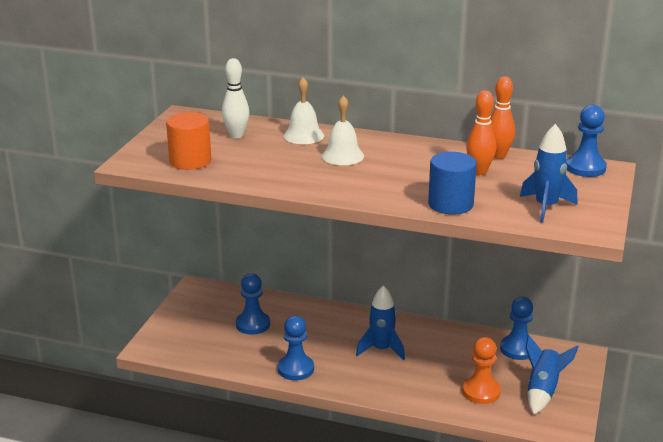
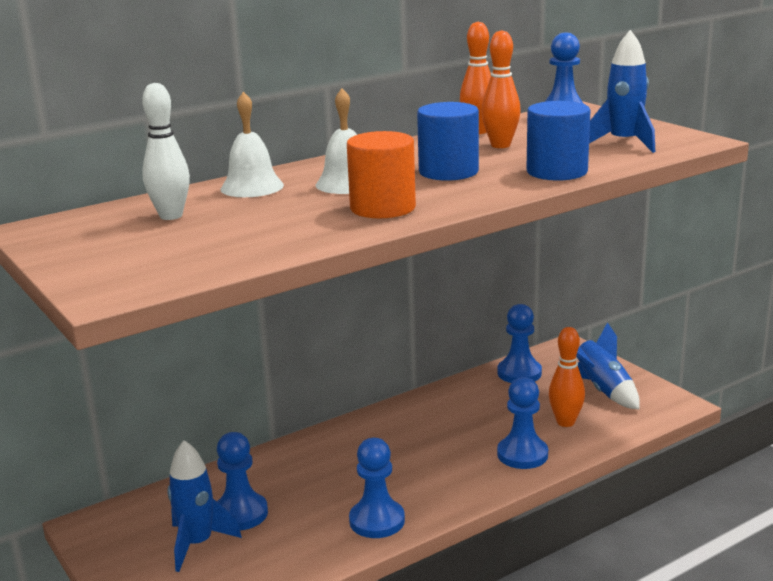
camera: 50 degrees left, 5 degrees down
orange cylinder [166,112,211,170] -> orange cylinder moved to [347,131,416,219]
blue rocket [356,285,405,360] -> blue rocket moved to [167,440,242,572]
orange pawn [462,337,501,404] -> orange bowling pin [549,327,585,427]
none -> blue cylinder [417,102,479,181]
none -> blue pawn [497,377,548,469]

